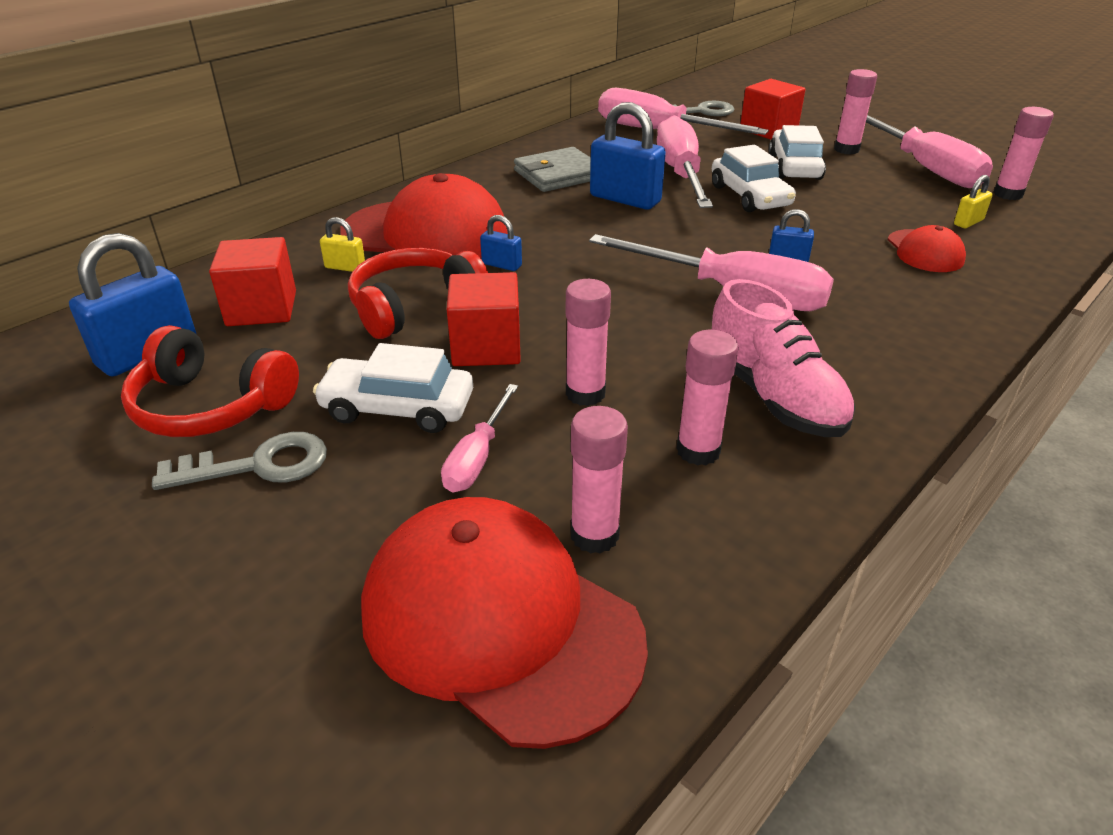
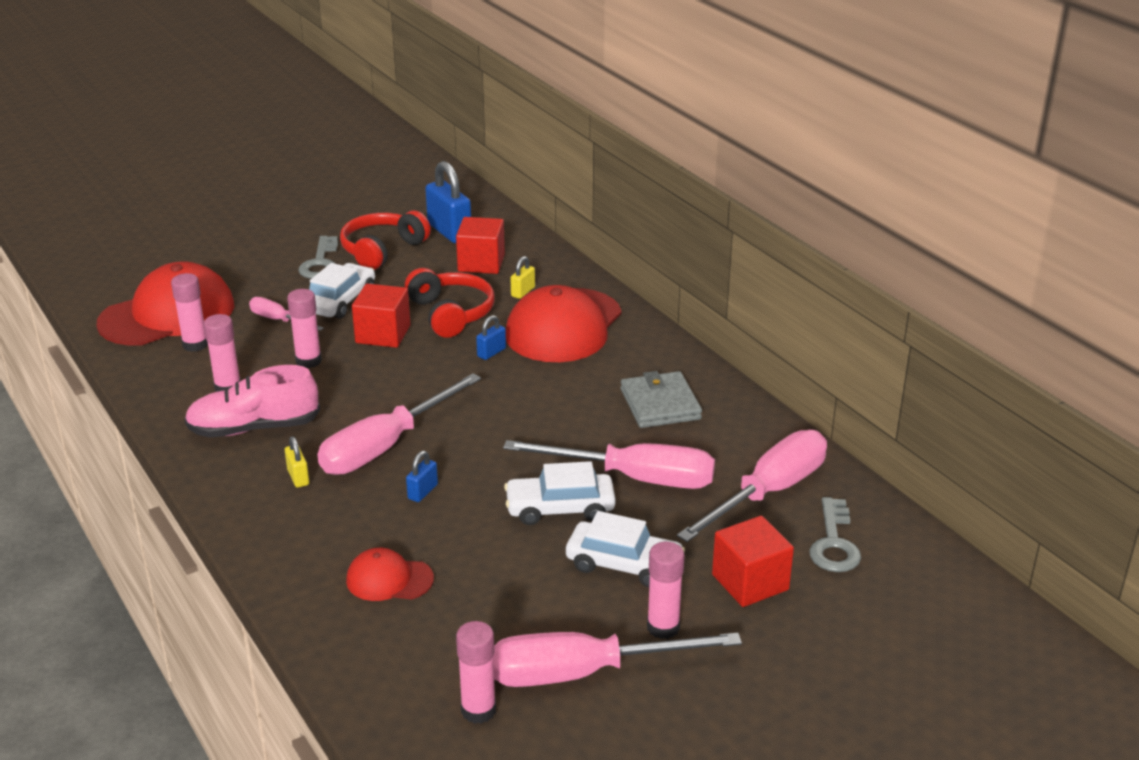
camera: 105 degrees right, 5 degrees down
blue padlock [590,102,666,210] -> none
yellow padlock [954,175,993,228] -> yellow padlock moved to [285,436,309,488]

